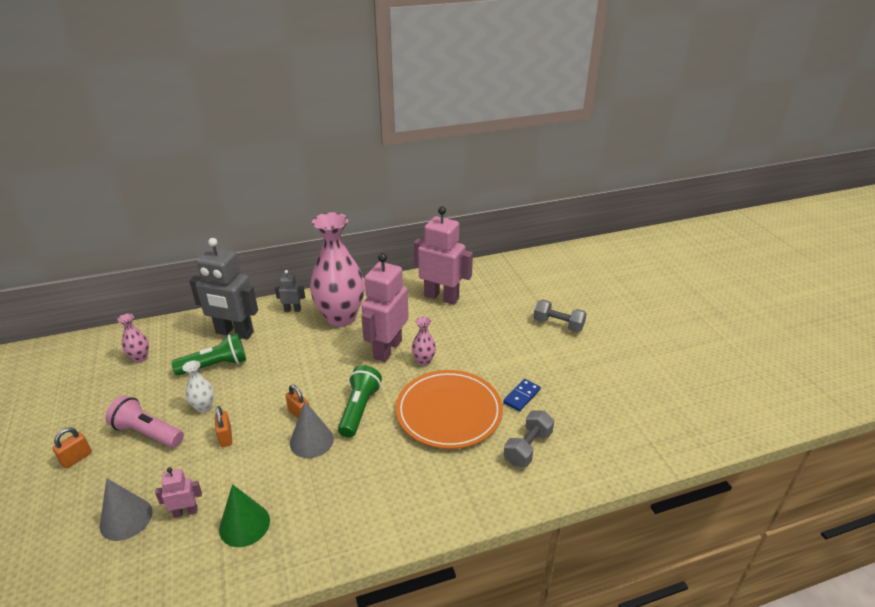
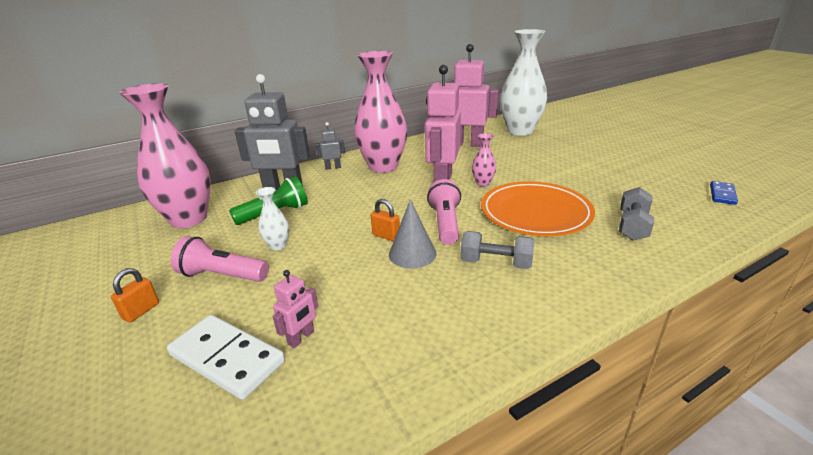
camera: 10 degrees left, 5 degrees down
grey cone [100,479,152,541] -> white domino [167,315,285,400]
pink vase [117,313,149,362] -> pink vase [119,83,211,228], size x2.36
pink robot [155,467,202,518] -> pink robot turned 150 degrees clockwise [273,270,318,348]
orange padlock [215,406,232,447] -> none
green cone [219,484,270,547] -> none
green flashlight [338,365,382,438] -> pink flashlight [427,179,461,245]
blue domino [503,379,541,412] -> blue domino moved to [710,181,738,205]
grey dumbbell [533,300,587,332] -> grey dumbbell moved to [460,231,534,269]
none -> white vase [500,29,547,136]

